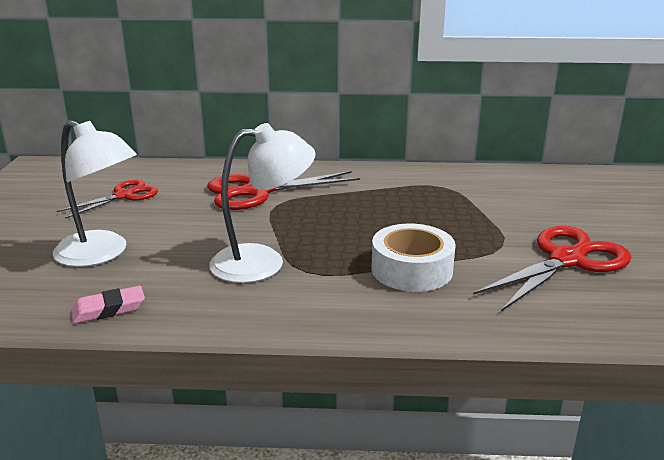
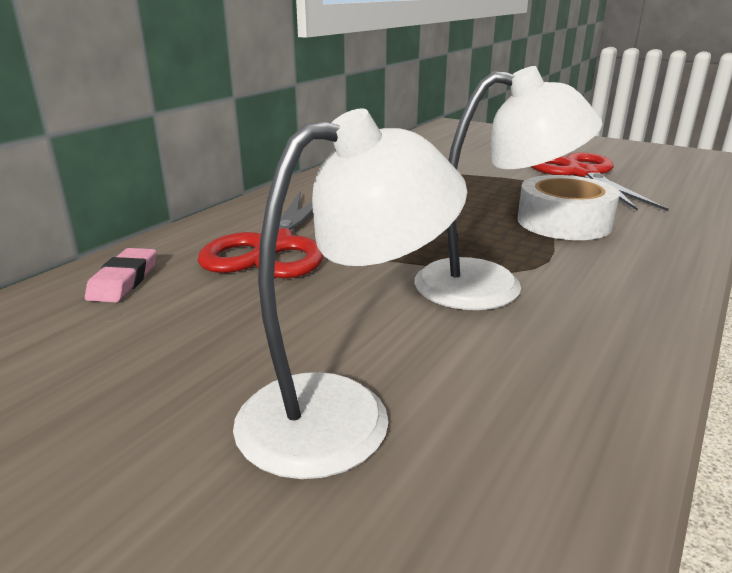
camera: 60 degrees left, 0 degrees up
red scissors [57,180,158,219] -> none
pink eraser [71,286,145,324] -> pink eraser moved to [85,248,157,302]
white lamp [209,123,316,283] -> white lamp turned 75 degrees clockwise [414,66,602,310]

